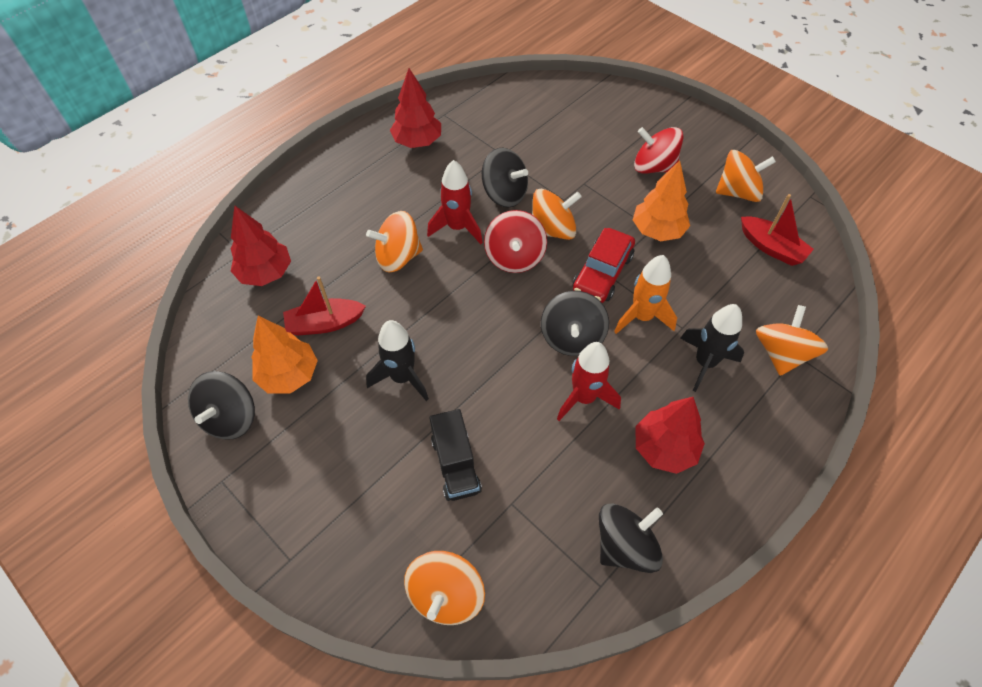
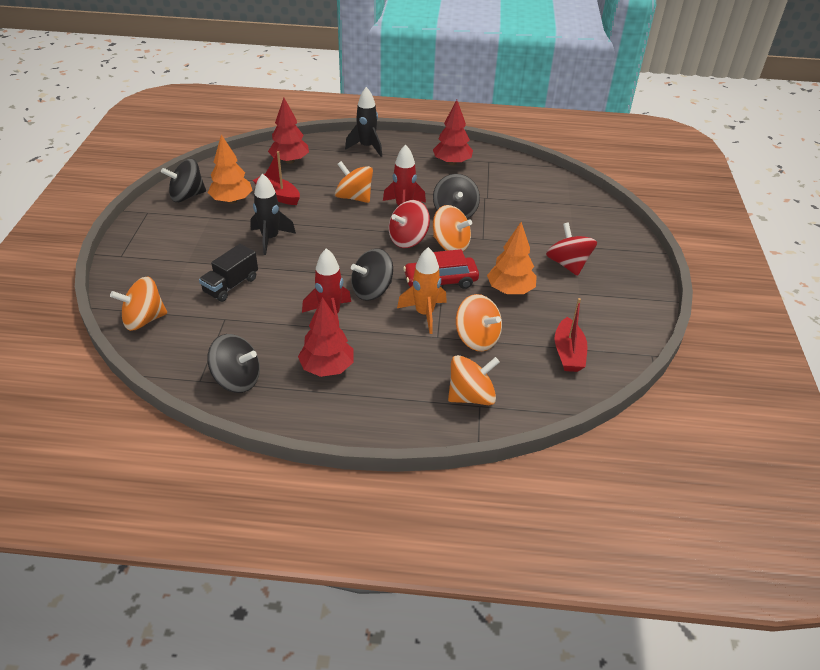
camera: 50 degrees right, 15 degrees down
black rocket [680,304,744,392] -> black rocket moved to [345,87,382,157]
orange spinning top [716,150,776,202] -> orange spinning top moved to [456,294,502,351]

